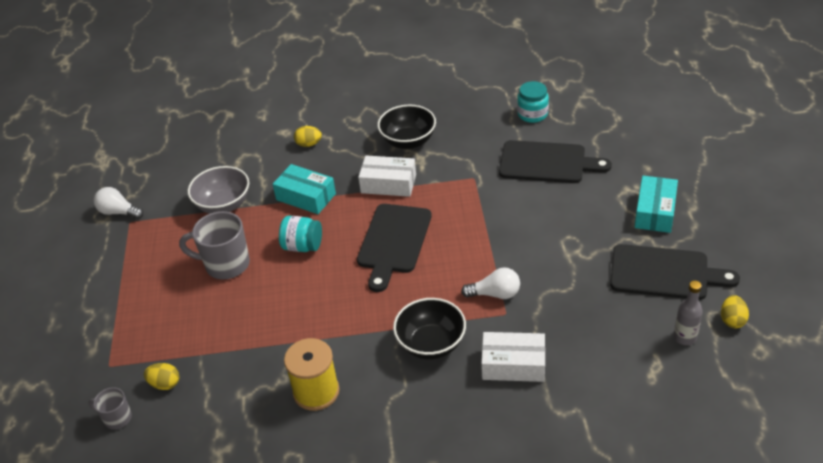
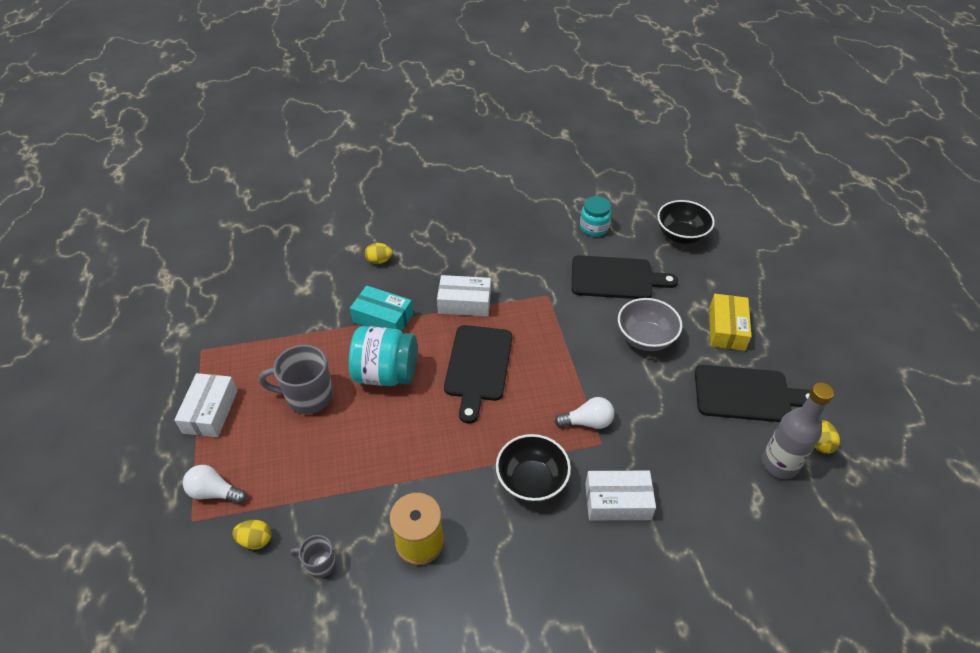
camera: 10 degrees left, 5 degrees up
grey mug [89,387,132,430] -> grey mug moved to [290,535,336,578]
white light bulb [94,187,143,219] -> white light bulb moved to [183,465,246,504]
grey bowl [188,166,249,214] -> grey bowl moved to [618,298,682,351]
turquoise jar [279,216,322,252] -> turquoise jar [349,326,417,386], size x1.59
black bowl [377,105,436,149] -> black bowl moved to [657,200,715,244]
turquoise box [635,176,678,233] -> yellow box [709,294,751,351]
grey bottle [674,281,703,345] -> grey bottle [762,383,834,479], size x1.64
none -> white box [174,373,238,437]

